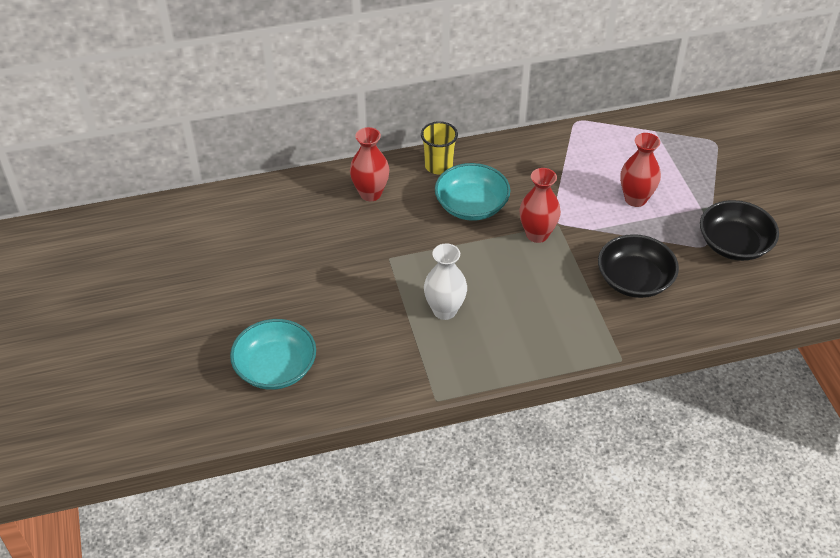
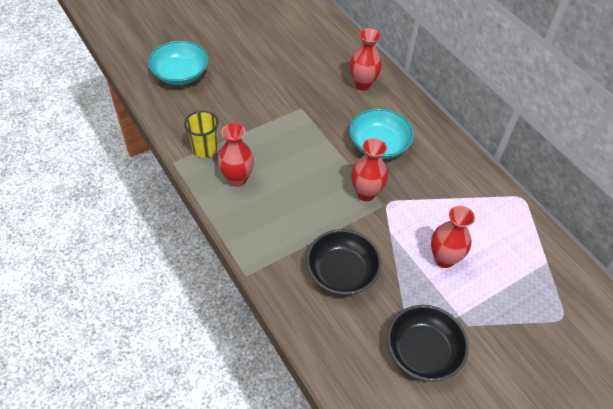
camera: 70 degrees right, 5 degrees up
yellow cup [421,121,458,174] -> yellow cup moved to [184,111,219,158]
white vase [424,244,467,320] -> none
none -> red vase [218,123,254,187]

